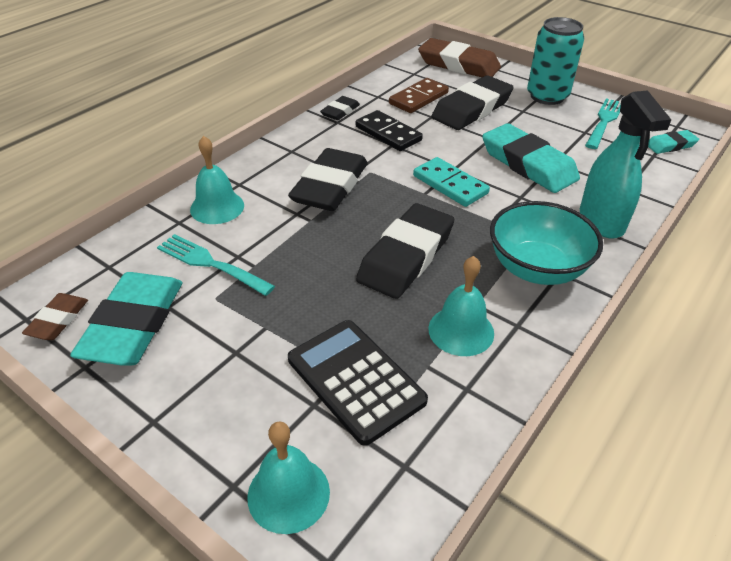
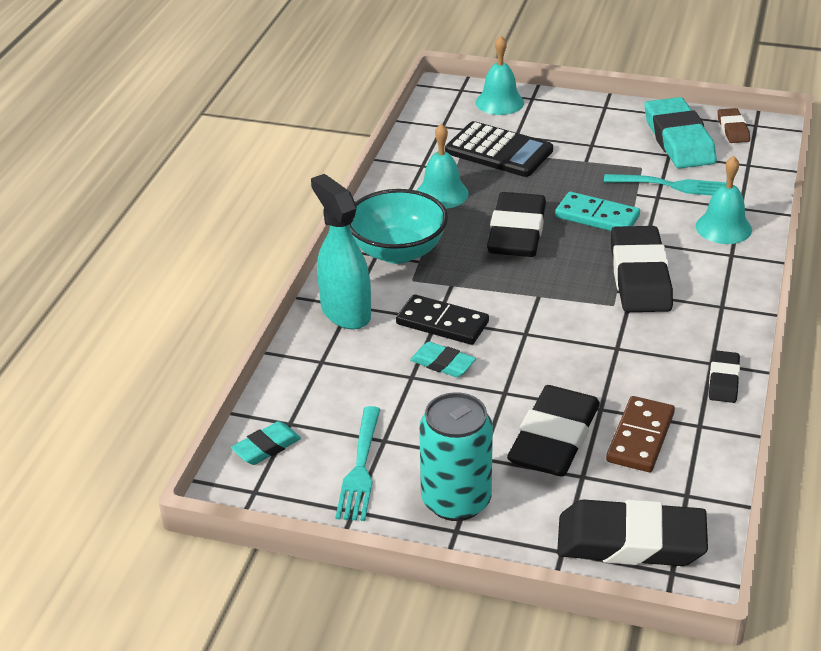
camera: 160 degrees right, 5 degrees down
black domino [355,110,423,151] -> black domino moved to [396,294,489,345]
turquoise domino [413,157,490,207] -> turquoise domino moved to [555,192,640,231]
brown eraser [418,38,501,77] -> black eraser [557,499,708,566]
turquoise eraser [482,123,580,193] -> turquoise eraser [410,342,476,377], size x0.50

